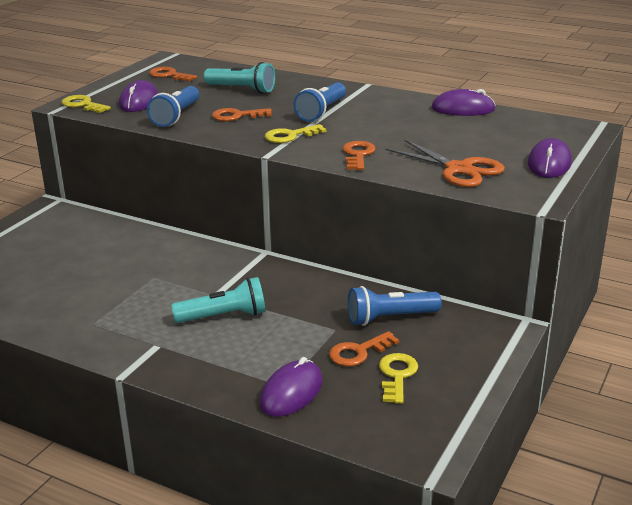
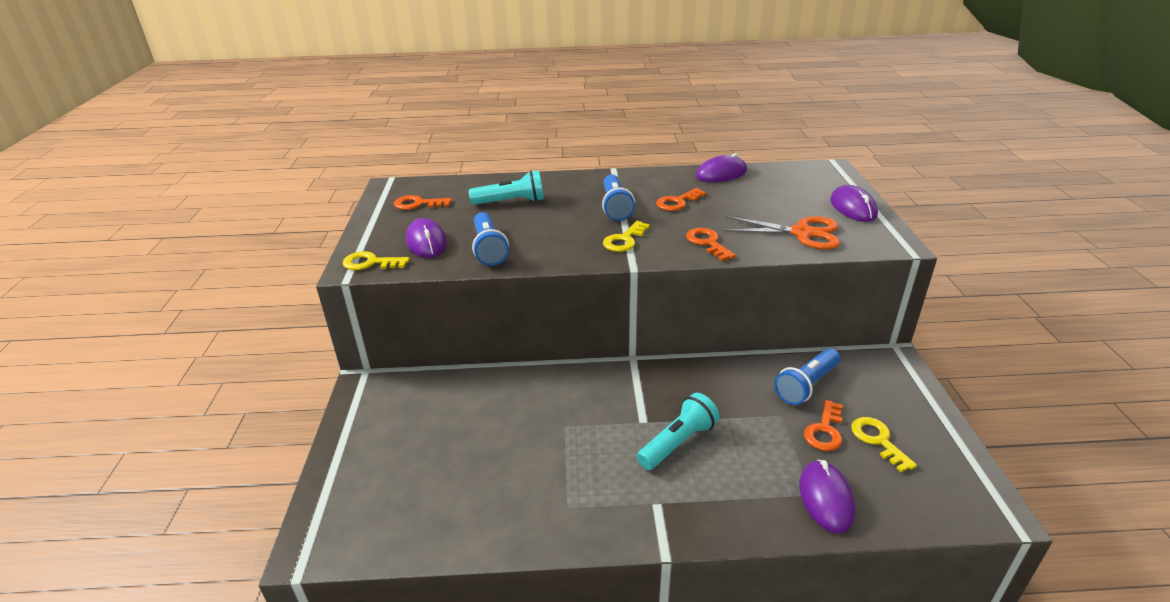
camera: 30 degrees left, 5 degrees up
orange key [212,108,272,122] -> orange key moved to [656,188,706,211]

